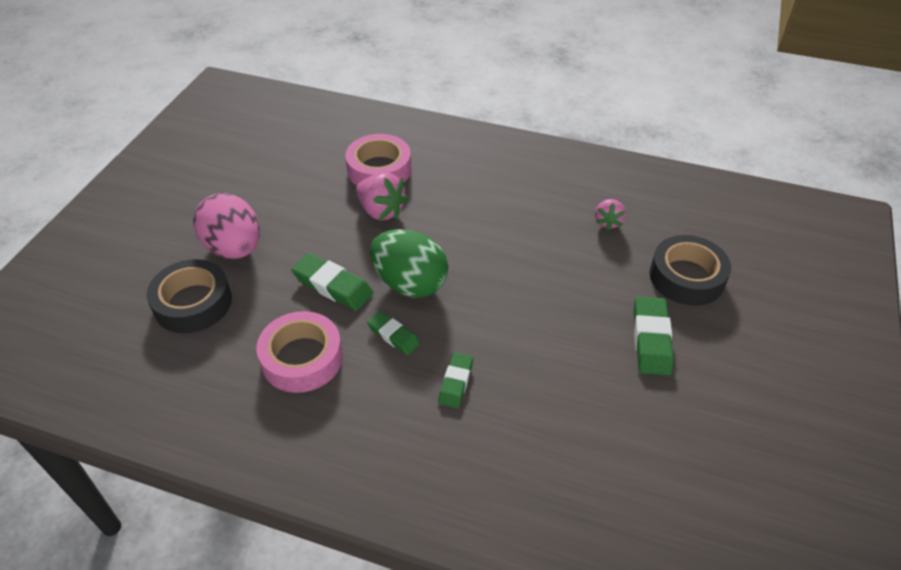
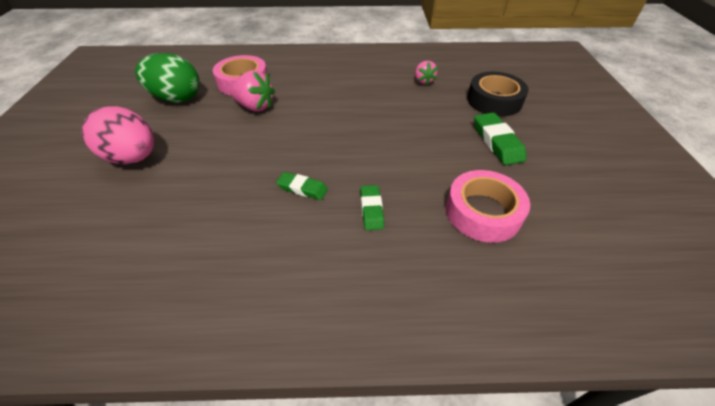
camera: 20 degrees left, 0 degrees up
black tape [147,259,232,333] -> none
pink tape [256,311,343,393] -> pink tape moved to [446,170,530,243]
green eraser [291,253,373,311] -> none
green egg [370,229,448,298] -> green egg moved to [135,53,200,103]

